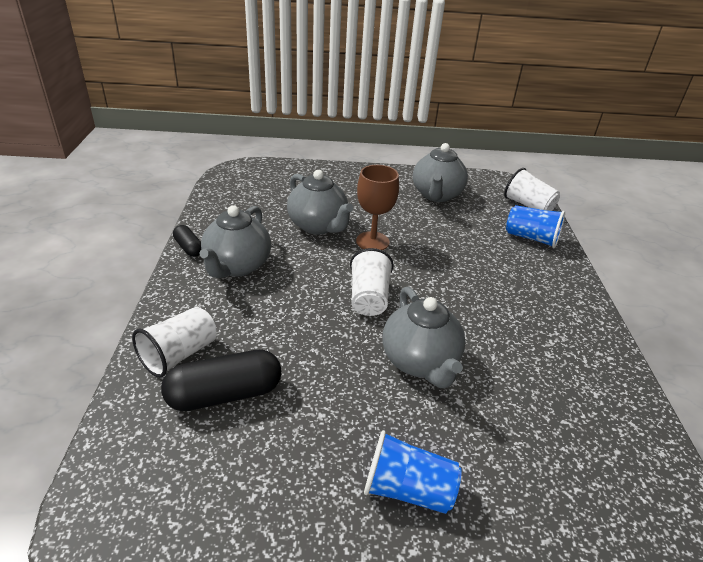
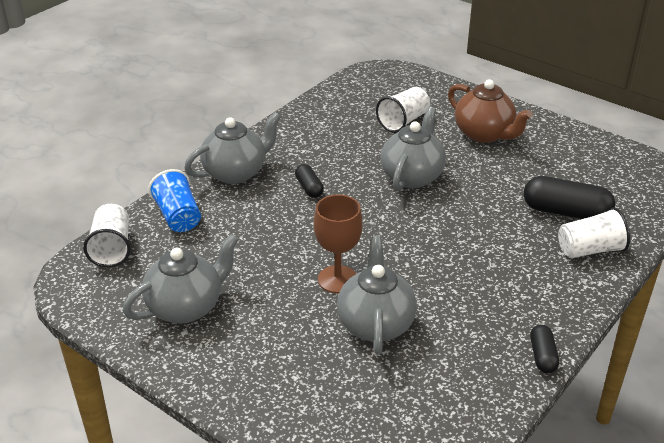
camera: 140 degrees left, 0 degrees up
grey teapot [199,205,271,278] -> grey teapot moved to [185,112,281,184]
white cup [350,248,394,316] -> white cup moved to [376,87,430,133]
blue cup [364,430,462,514] -> brown teapot [448,79,533,143]
none -> black capsule [295,164,324,198]

